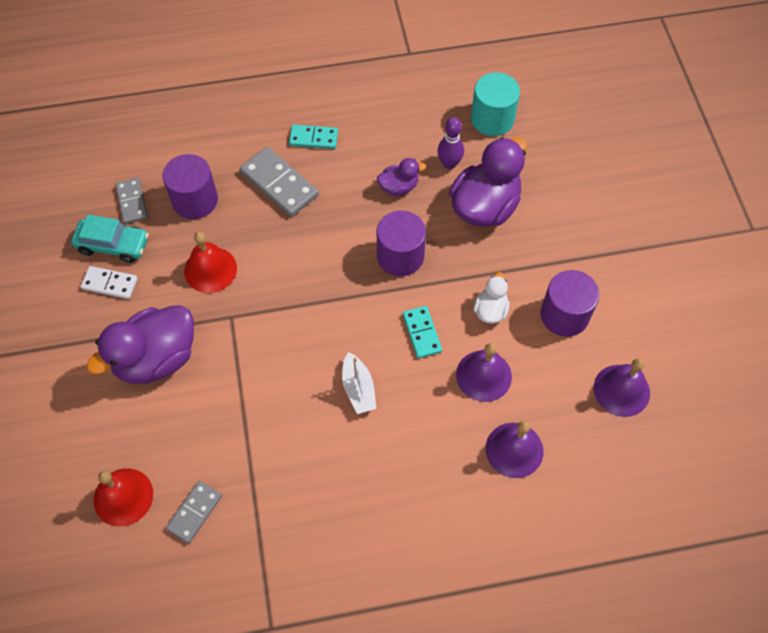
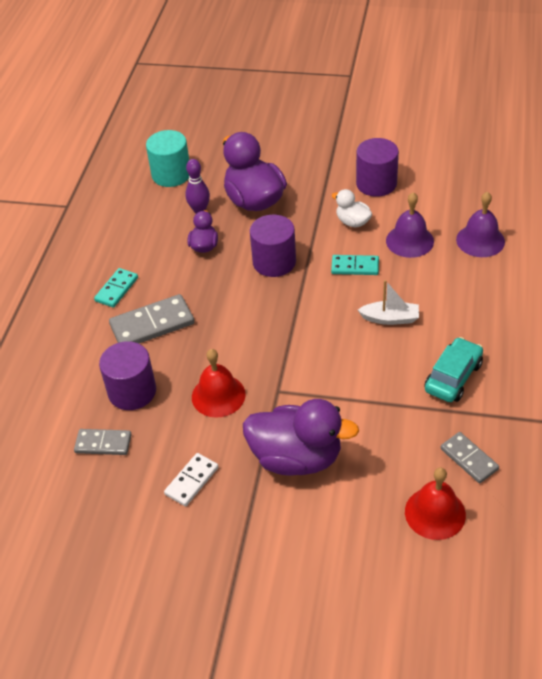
camera: 65 degrees left, 15 degrees down
turquoise car [71,215,149,263] -> turquoise car moved to [425,337,483,402]
purple duck [86,305,194,384] -> purple duck turned 60 degrees counterclockwise [243,399,359,476]
purple bell [594,358,650,417] -> none

